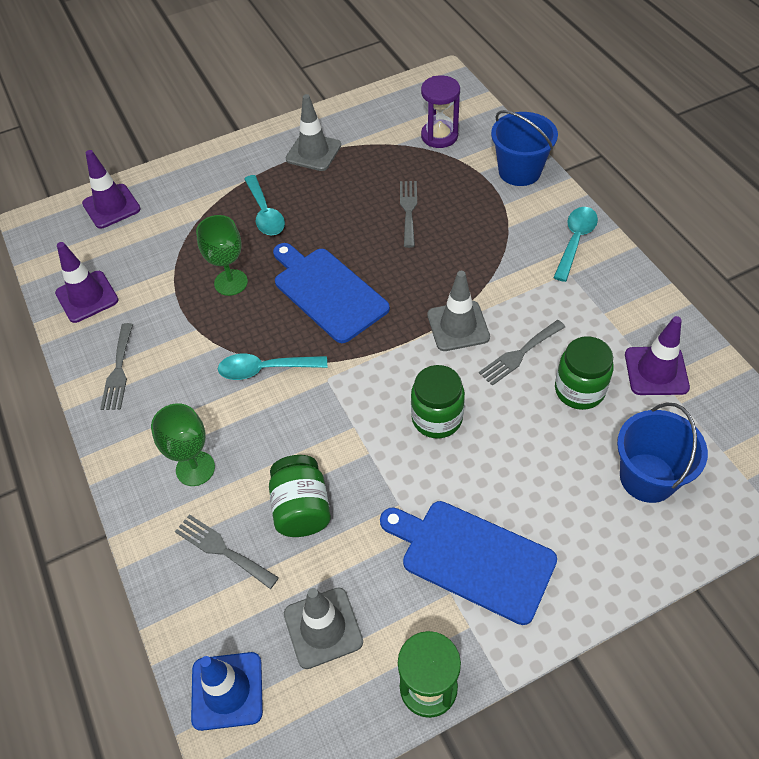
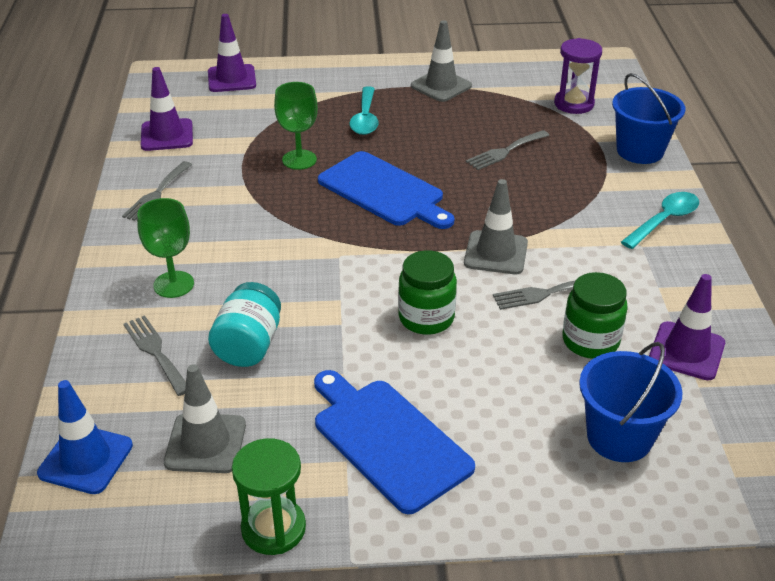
camera: 20 degrees right, 15 degrees down
turquoise spoon [218,354,327,380] -> none
green jar [269,455,331,537] -> turquoise jar [208,282,281,367]
blue cutting board [273,243,390,343] -> blue cutting board turned 150 degrees clockwise [318,151,454,229]
grey fork [400,181,417,248] -> grey fork turned 150 degrees counterclockwise [466,130,549,170]

